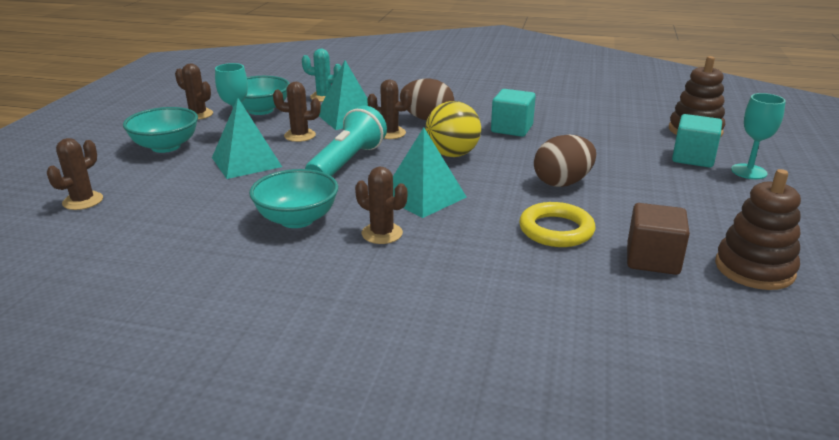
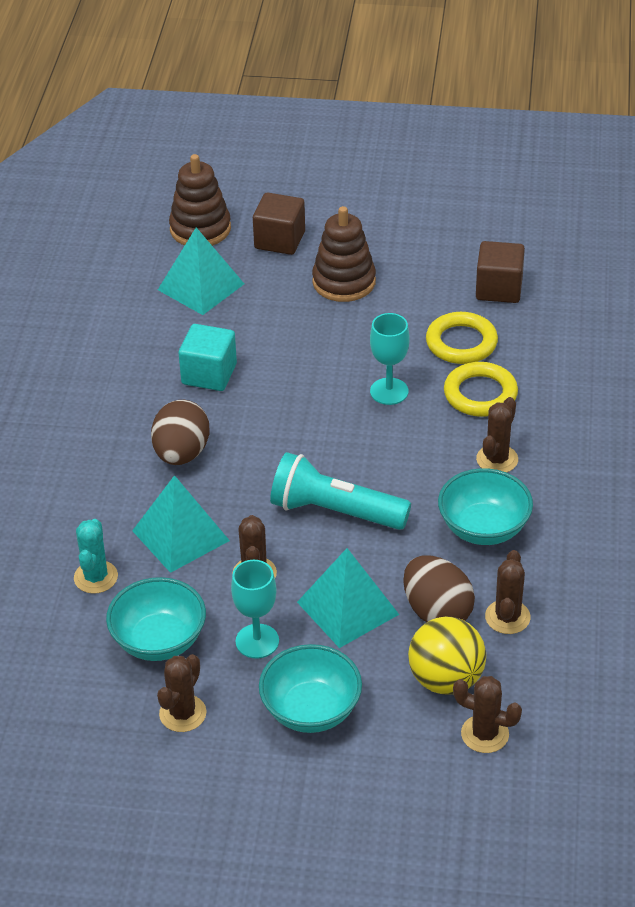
camera: 95 degrees left, 15 degrees up
brown cactus [367,80,412,139] -> brown cactus moved to [485,550,531,634]
turquoise pyramid [393,127,467,218] -> turquoise pyramid moved to [158,227,244,315]
yellow ball [425,101,481,157] -> yellow ball moved to [408,617,486,695]
brown egg [534,135,596,187] -> brown egg moved to [403,555,475,622]
turquoise cube [672,114,722,168] -> brown cube [253,193,305,255]
brown stacking toy [715,169,801,290] -> brown stacking toy moved to [312,206,376,302]
turquoise goblet [731,93,786,179] -> turquoise goblet moved to [370,313,409,405]
none -> yellow ring [444,362,518,417]

